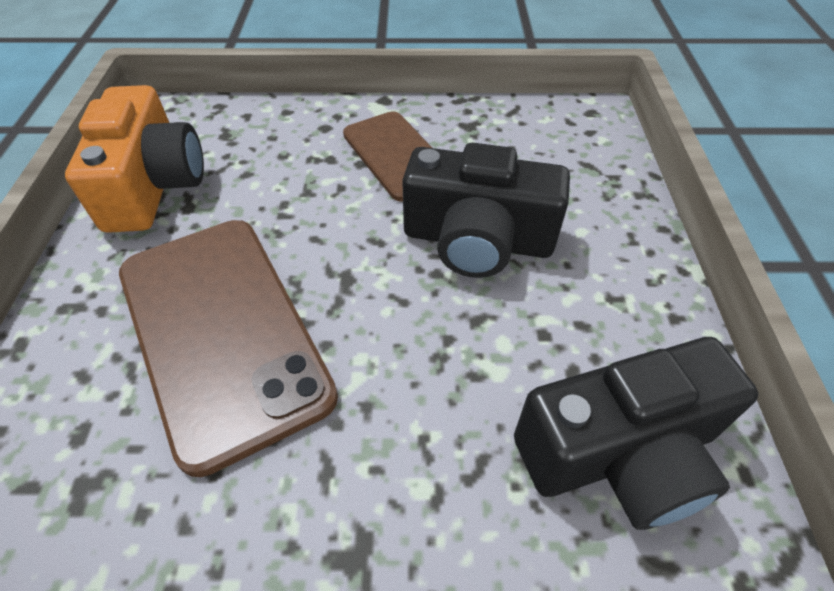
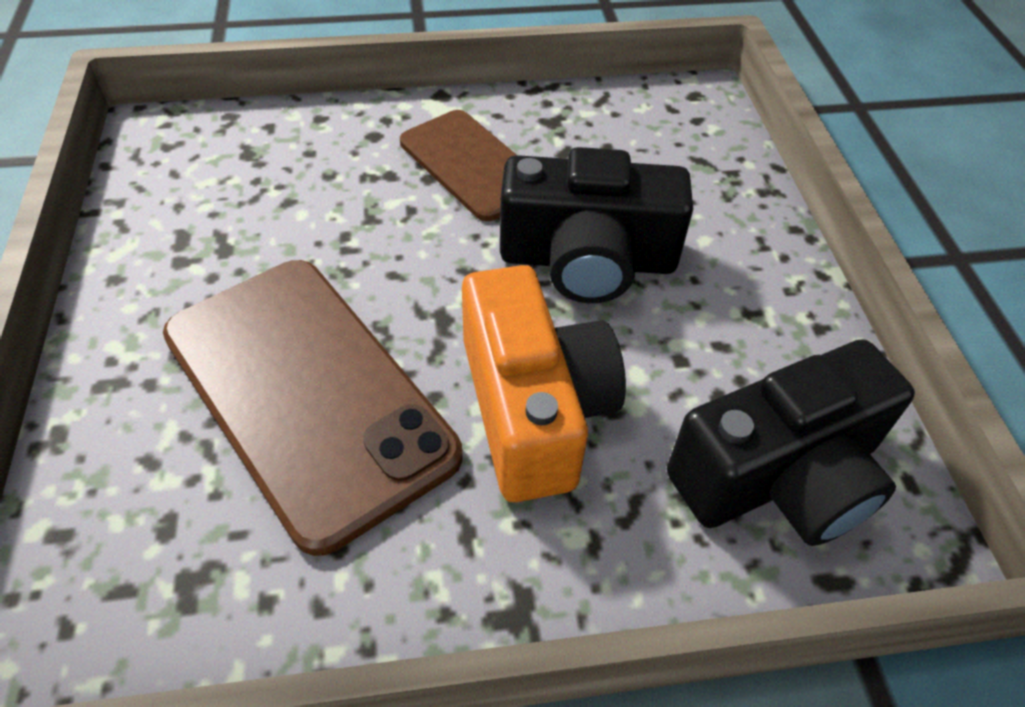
camera: 10 degrees left, 0 degrees up
orange camera [65,85,204,233] -> orange camera moved to [462,265,626,502]

